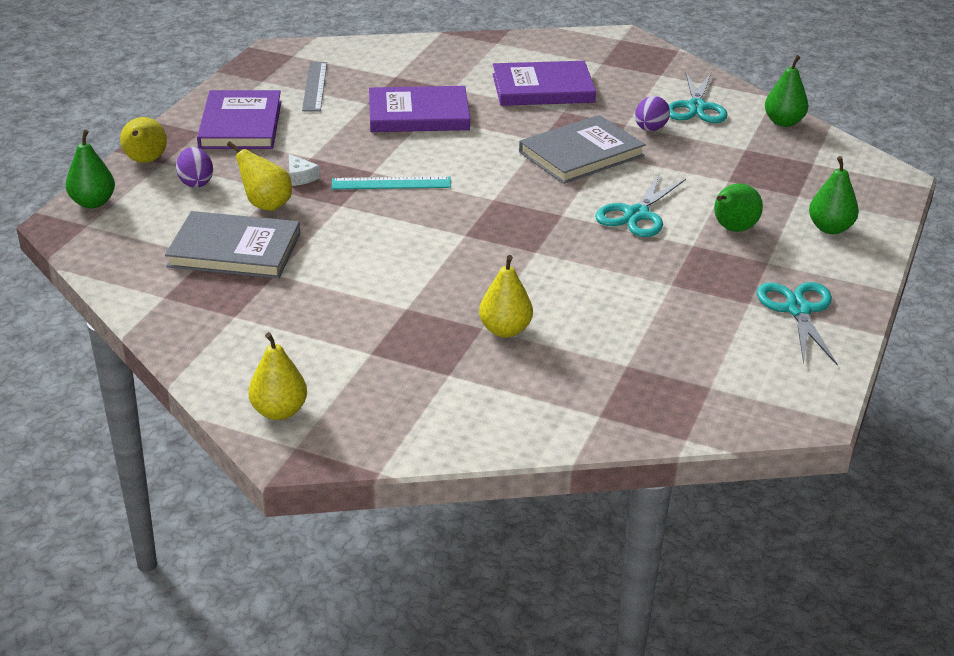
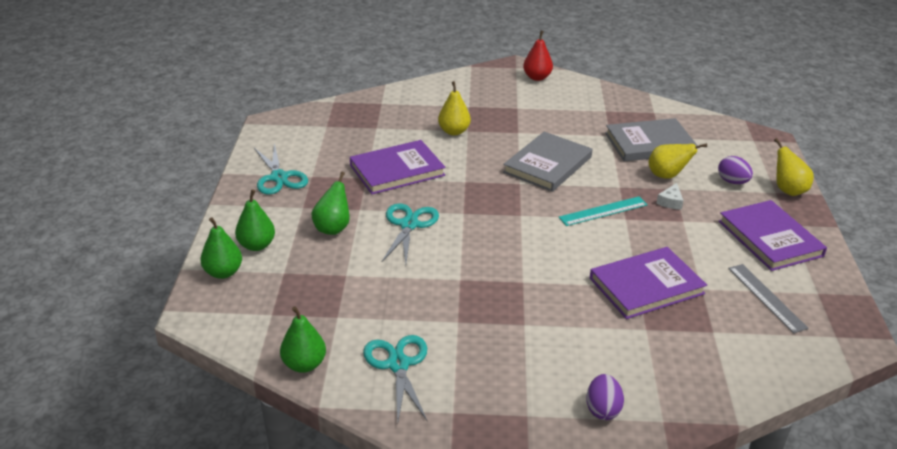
camera: 160 degrees right, 0 degrees up
green pear [66,130,115,208] -> green pear moved to [200,217,242,279]
yellow pear [248,332,307,420] -> red pear [523,31,553,81]
white cheese [289,154,320,186] -> white cheese turned 105 degrees counterclockwise [656,183,684,210]
purple book [493,61,596,106] -> purple book moved to [350,140,445,194]
grey book [519,115,646,184] -> grey book moved to [503,132,592,192]
purple egg [635,96,670,131] -> purple egg moved to [586,374,624,420]

